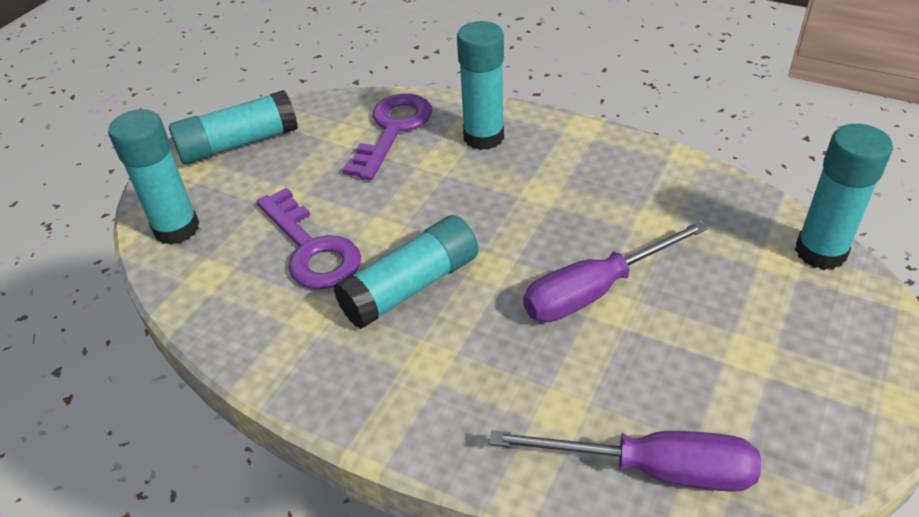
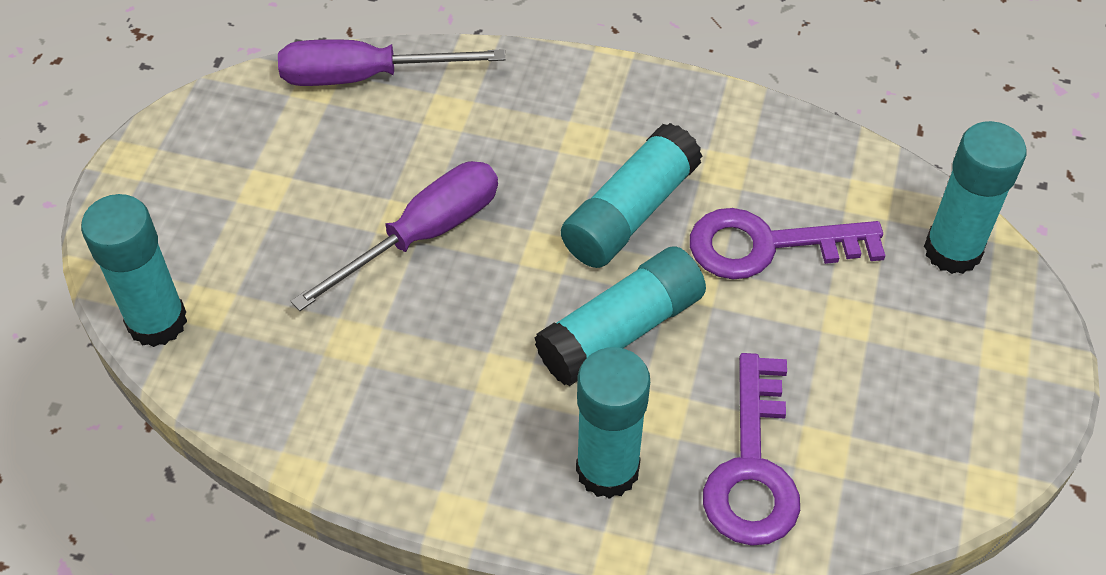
camera: 165 degrees right, 10 degrees up
turquoise glue stick [169,90,298,164] -> turquoise glue stick moved to [534,246,706,386]
purple key [256,187,361,290] -> purple key turned 45 degrees counterclockwise [690,208,885,279]

